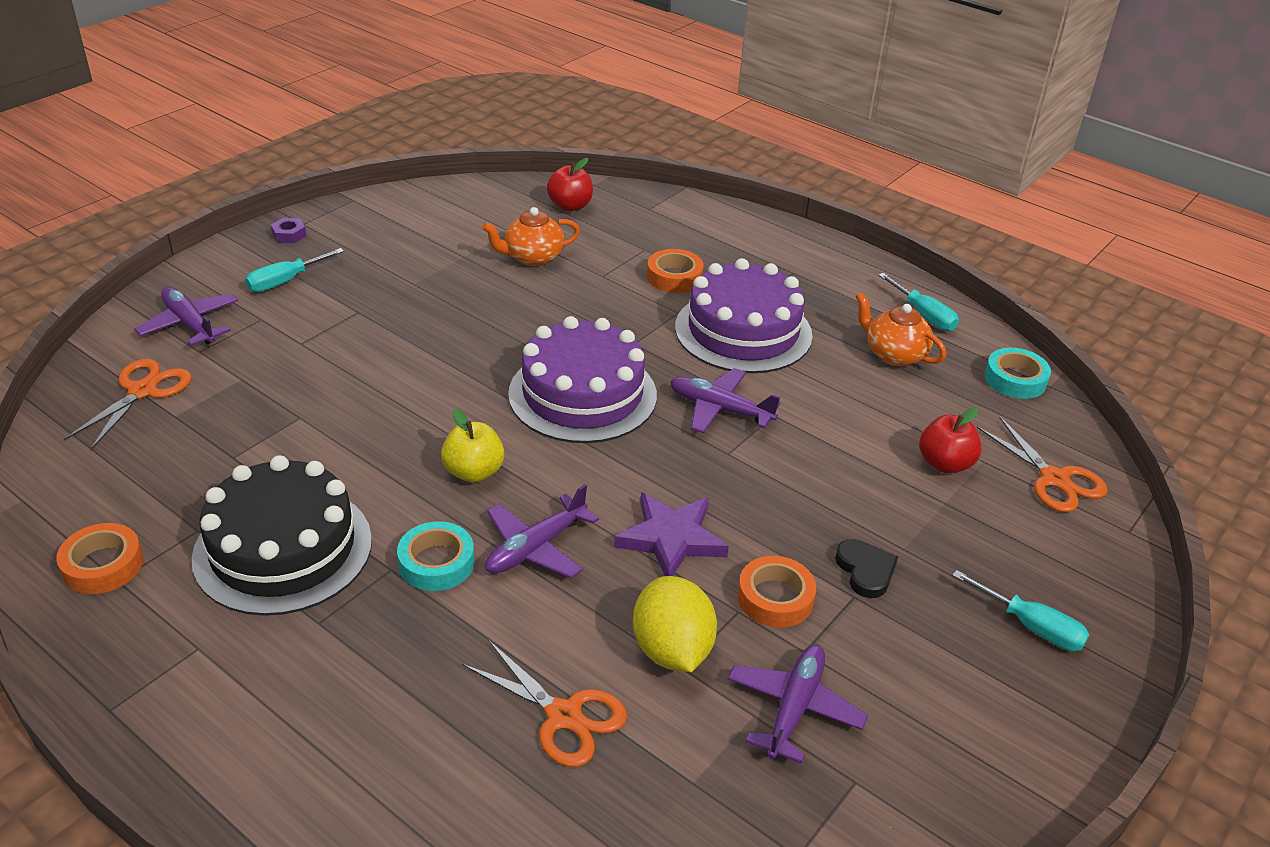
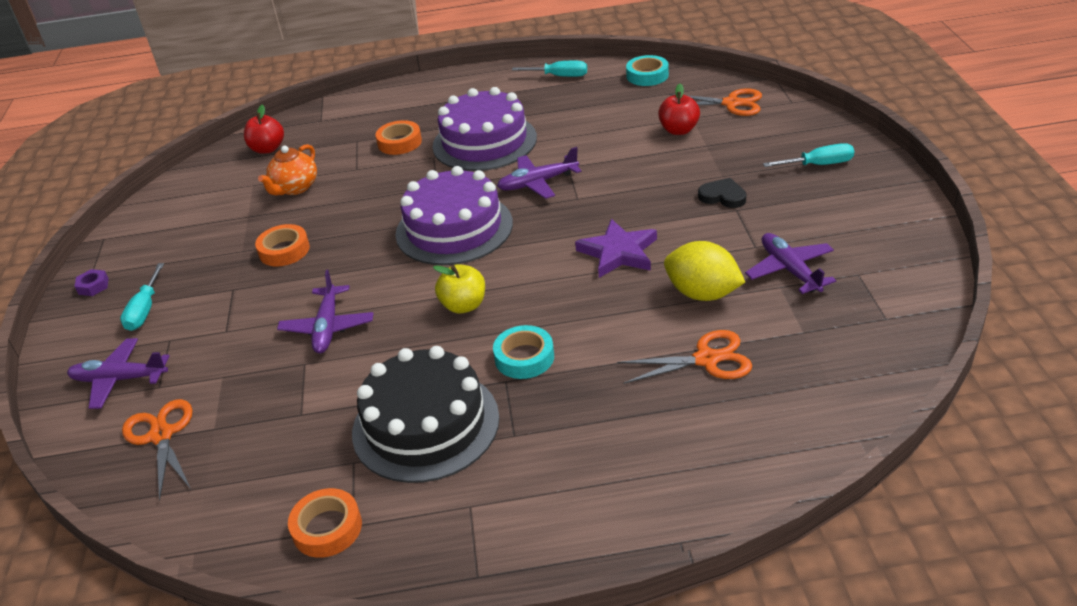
camera: 40 degrees left, 0 degrees up
purple plane [485,484,599,578] -> purple plane moved to [277,270,374,353]
orange tape [737,556,816,628] -> orange tape moved to [255,224,310,266]
orange teapot [856,292,946,366] -> none

